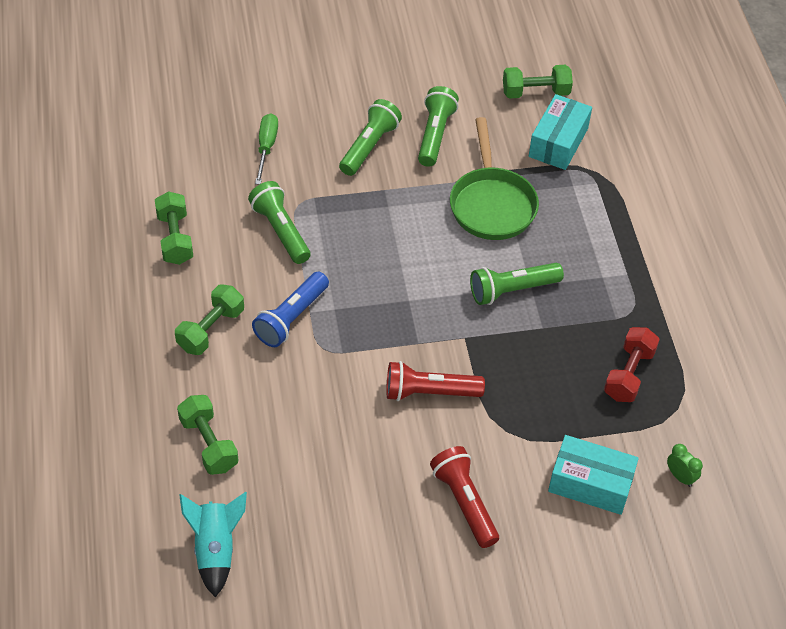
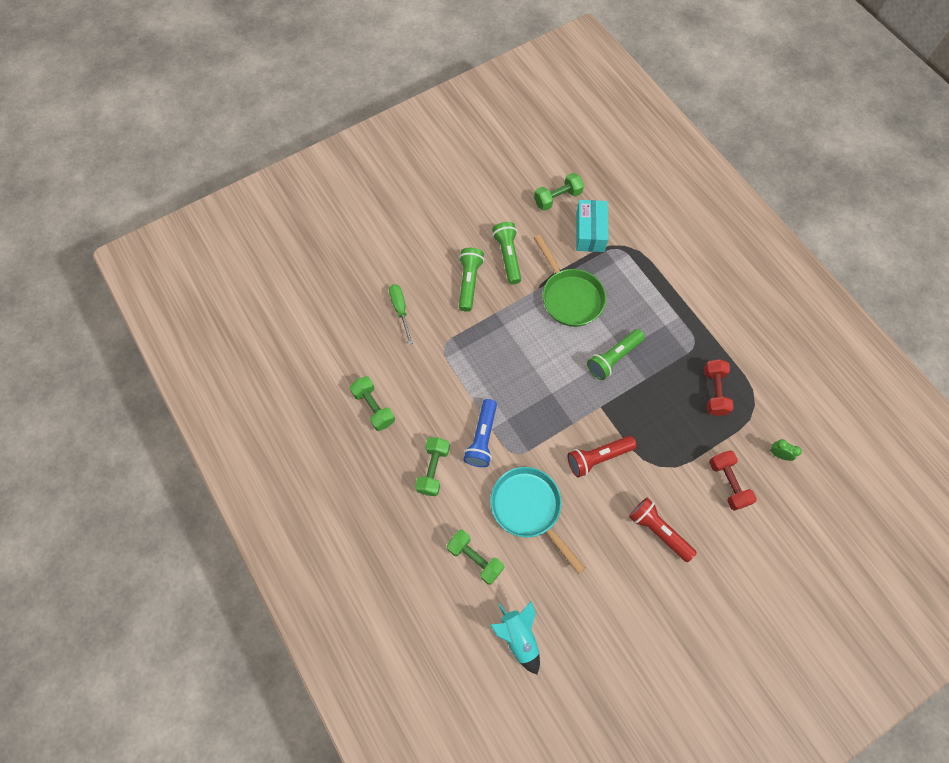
camera: 20 degrees left, 15 degrees up
green flashlight [248,181,311,264] -> none
turquoise box [548,435,639,515] -> red dumbbell [709,450,757,511]
none -> turquoise pan [490,467,586,574]

